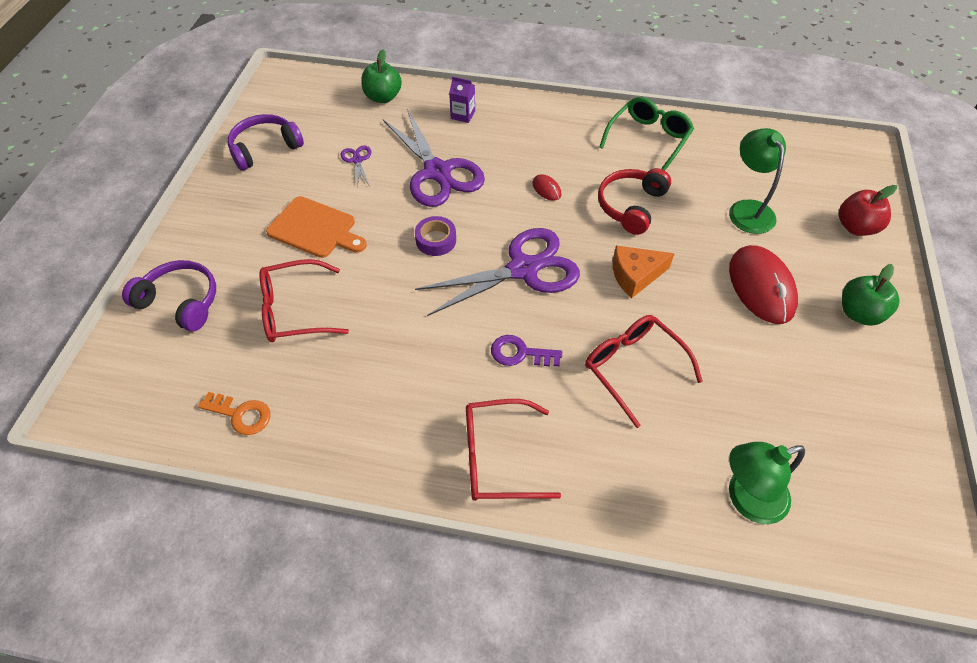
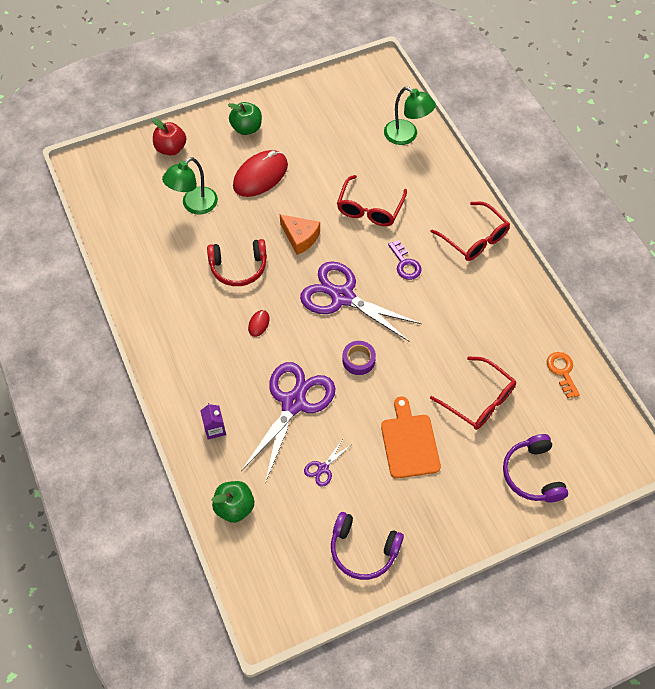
camera: 125 degrees left, 5 degrees up
green glasses [599,97,694,170] -> none

